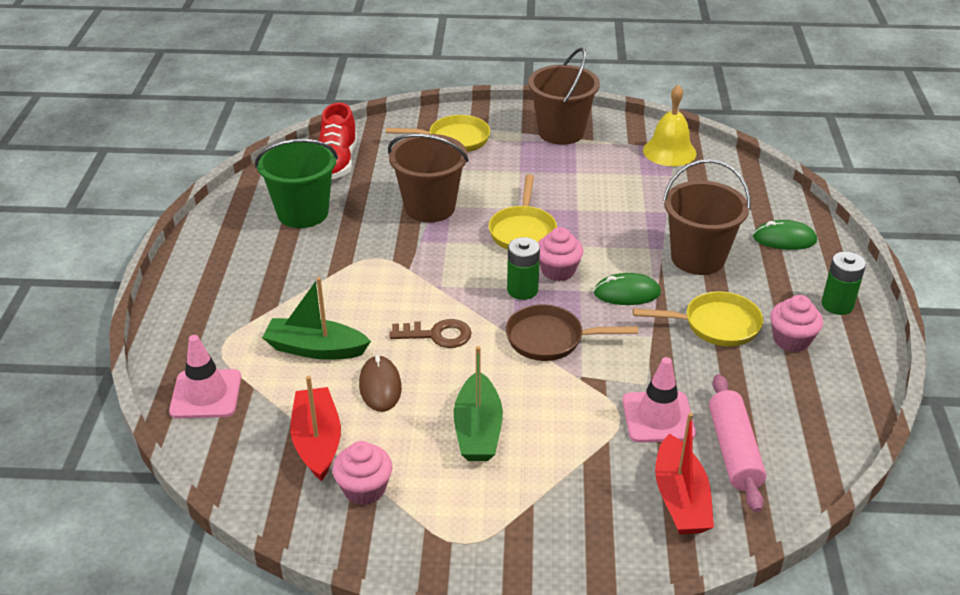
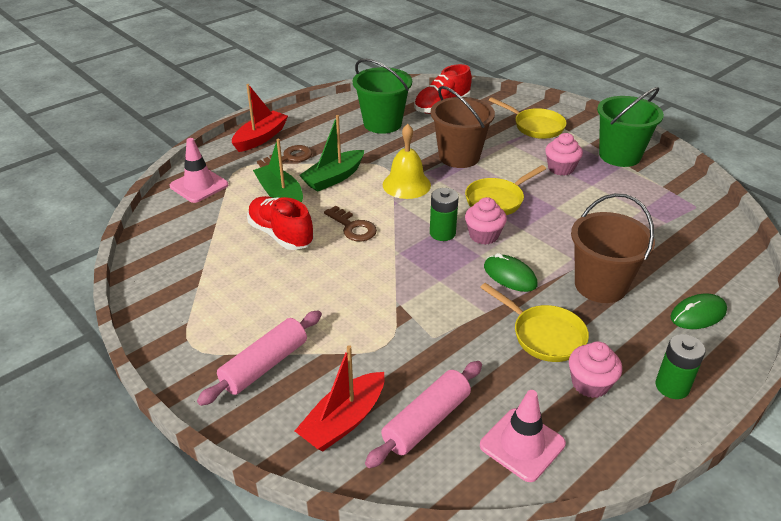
camera: 45 degrees right, 0 degrees up
red boat [291,376,341,481] -> red boat moved to [232,84,288,152]
pink cupcake [332,441,393,505] -> pink cupcake moved to [545,133,583,175]
brown mouse [359,355,402,412] -> red shoe [247,196,314,250]
green boat [454,346,503,461] -> green boat moved to [299,115,364,192]
brown pan [506,304,638,361] -> none
brown bucket [528,47,600,145] -> green bucket [597,87,664,167]
pink traffic cone [622,357,696,443] -> pink traffic cone moved to [480,390,566,482]
yellow bell [643,84,696,166] -> yellow bell moved to [383,124,431,199]
green mouse [753,220,817,250] -> green mouse turned 75 degrees counterclockwise [670,294,727,329]
none -> pink rolling pin [197,310,322,406]
none -> brown key [257,145,312,168]

